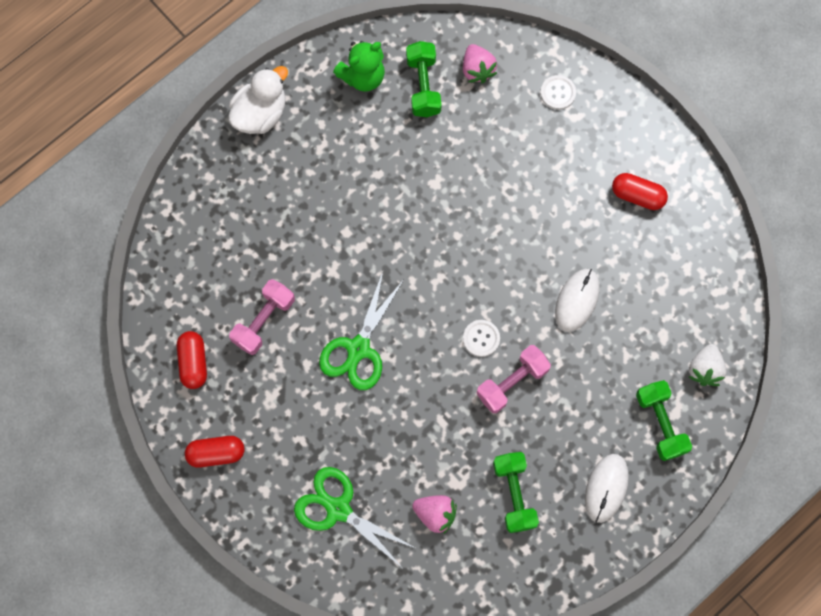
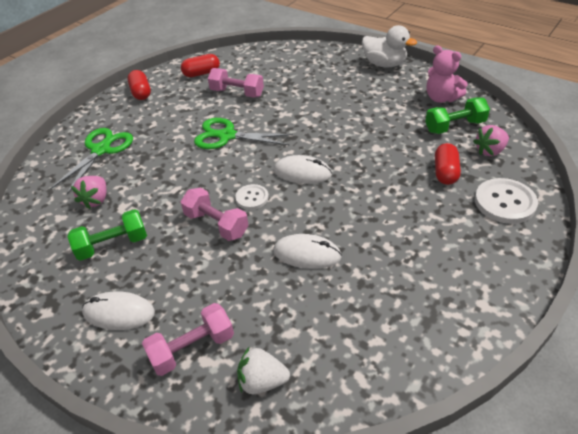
camera: 80 degrees right, 30 degrees down
green teddy bear [333,41,385,92] -> pink teddy bear [427,45,468,103]
white button [540,75,576,110] -> white button [475,178,538,224], size x1.70
red capsule [612,173,668,210] -> red capsule moved to [435,143,461,185]
green dumbbell [636,380,692,461] -> pink dumbbell [142,303,234,376]
none -> white mouse [274,155,332,184]

